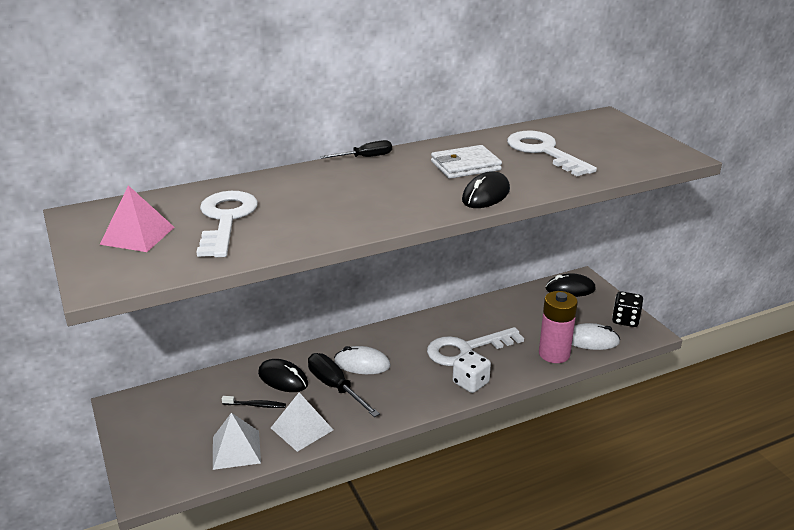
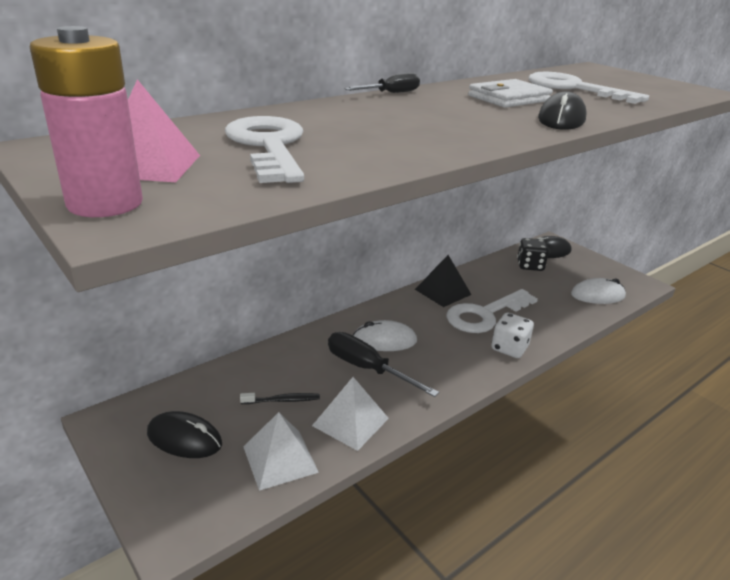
camera: 15 degrees left, 0 degrees up
black mouse [258,359,308,392] -> black mouse moved to [147,411,222,458]
pink battery [539,291,578,363] -> pink battery moved to [30,26,143,217]
black dice [612,291,643,327] -> black dice moved to [517,238,549,271]
none -> black pyramid [415,255,472,307]

